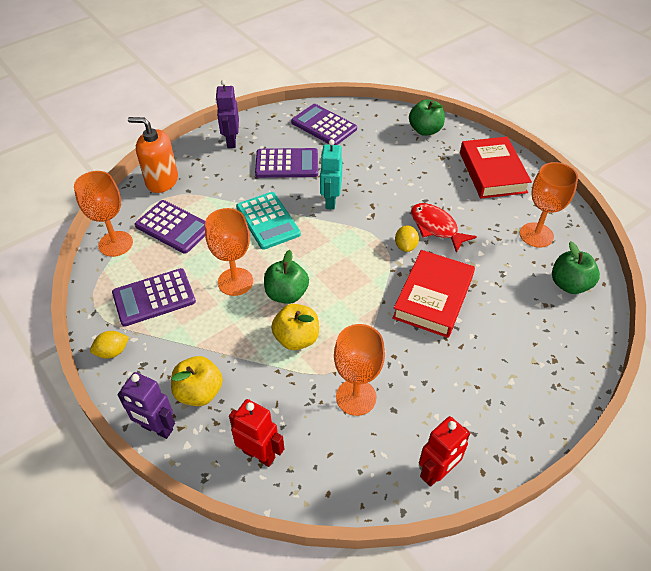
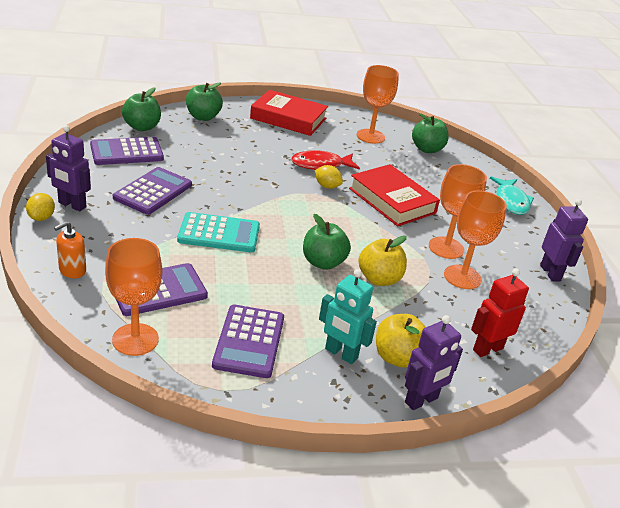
camera: 65 degrees left, 15 degrees down
yellow lemon [90,331,129,359] -> yellow lemon moved to [26,193,55,221]
orange soap dispenser [128,117,178,193] -> orange soap dispenser [54,221,86,278], size x0.59
orange goblet [205,208,253,296] -> orange goblet moved to [429,164,487,259]
turquoise robot [320,139,343,210] -> turquoise robot moved to [319,269,377,364]
red robot [419,416,470,487] -> purple robot [540,199,588,282]
none -> green apple [122,87,161,131]
none -> turquoise fish [490,176,534,215]

